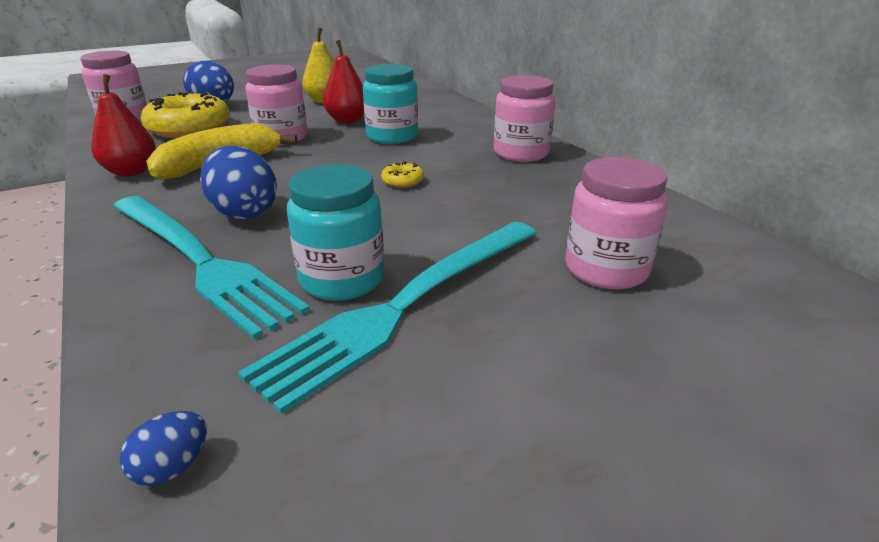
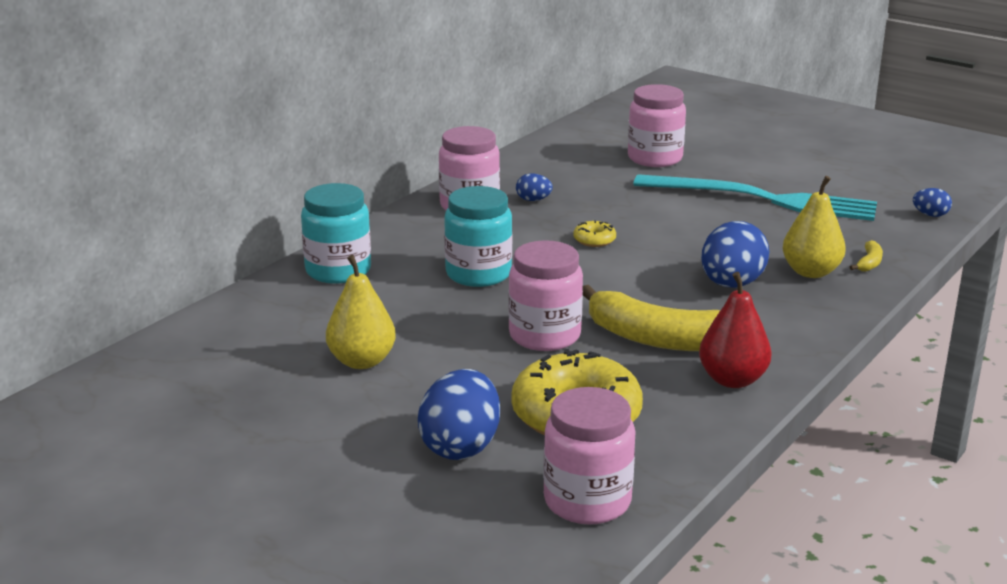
camera: 115 degrees left, 5 degrees down
turquoise fork [113,196,310,339] -> yellow pear [783,176,846,278]
turquoise jar [287,164,384,301] -> turquoise jar moved to [301,183,371,284]
red pear [323,40,364,123] -> none
none -> blue egg [516,173,553,201]
none -> yellow banana [850,240,883,272]

